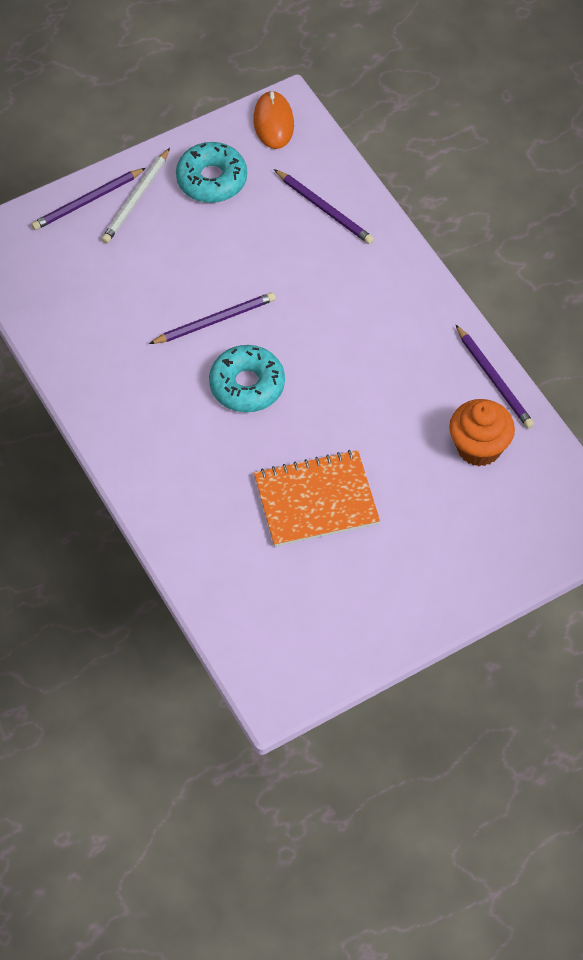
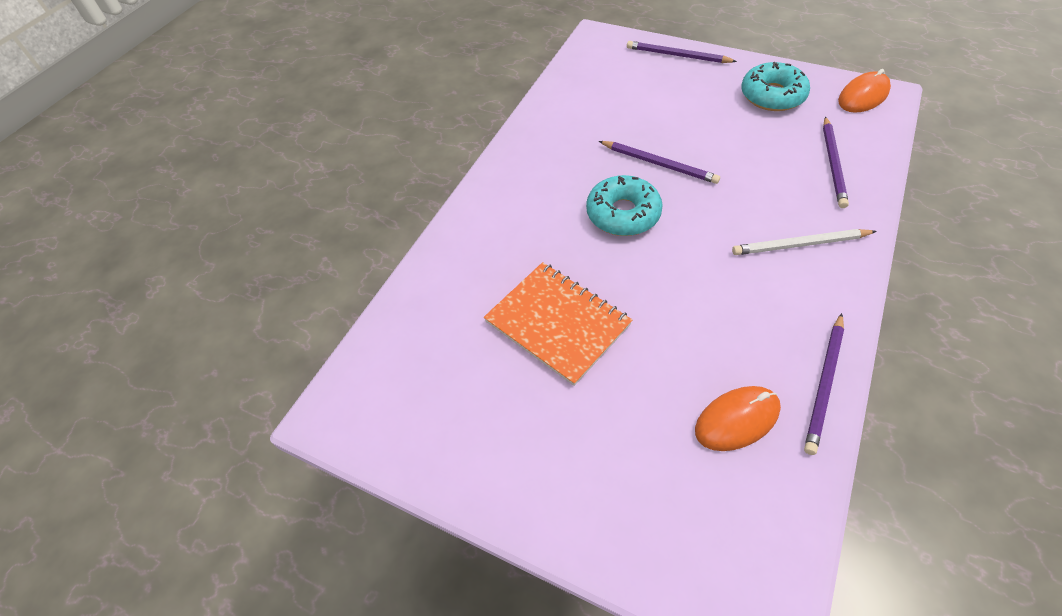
camera: 60 degrees right, 5 degrees down
white pencil [101,148,170,243] -> white pencil moved to [732,229,877,255]
orange cupcake [449,399,515,466] -> orange mouse [695,386,781,451]

